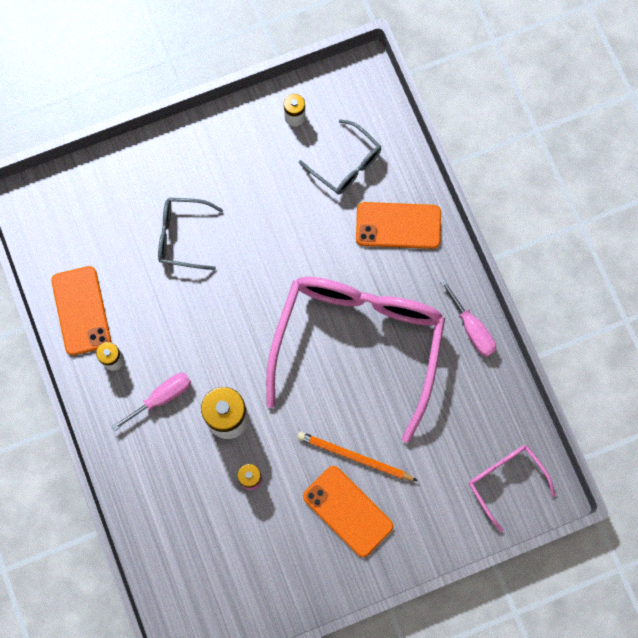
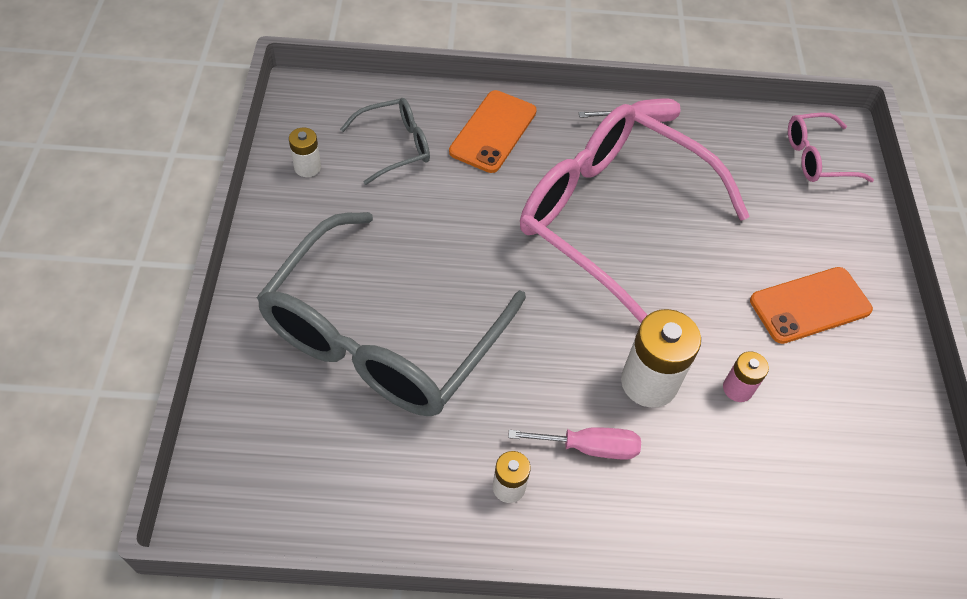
camera: 70 degrees left, 20 degrees down
orange phone [51,266,111,356] -> none
pink screwdriver [112,373,191,431] -> pink screwdriver turned 105 degrees clockwise [508,427,641,460]
grey glasses [158,198,223,270] -> grey glasses [256,212,526,416], size x2.23
orange pencil [298,432,418,481] -> none

